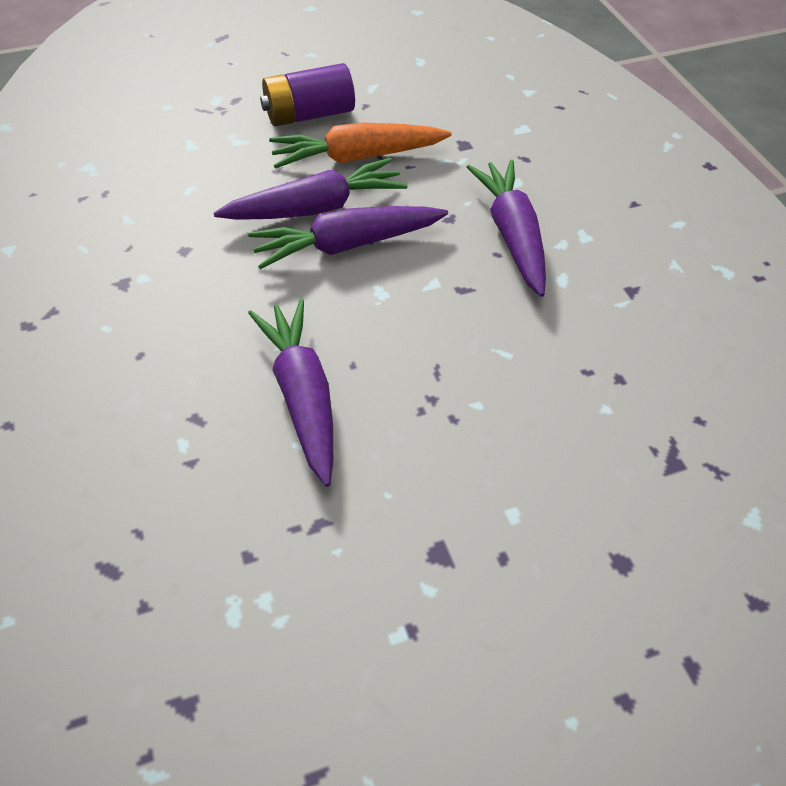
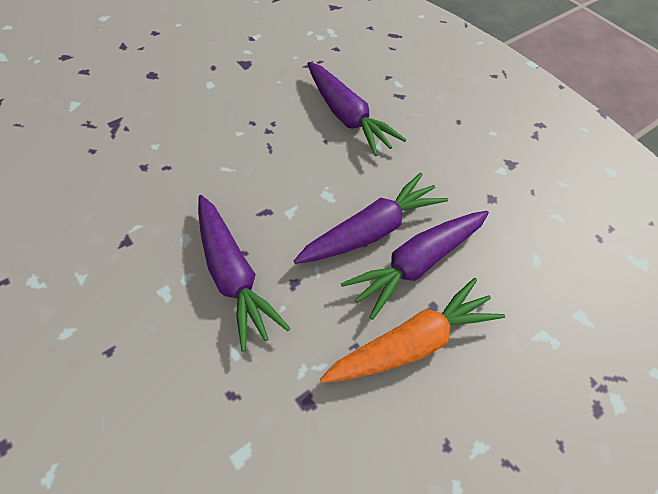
camera: 160 degrees right, 5 degrees up
purple battery [260,63,355,126] -> none

